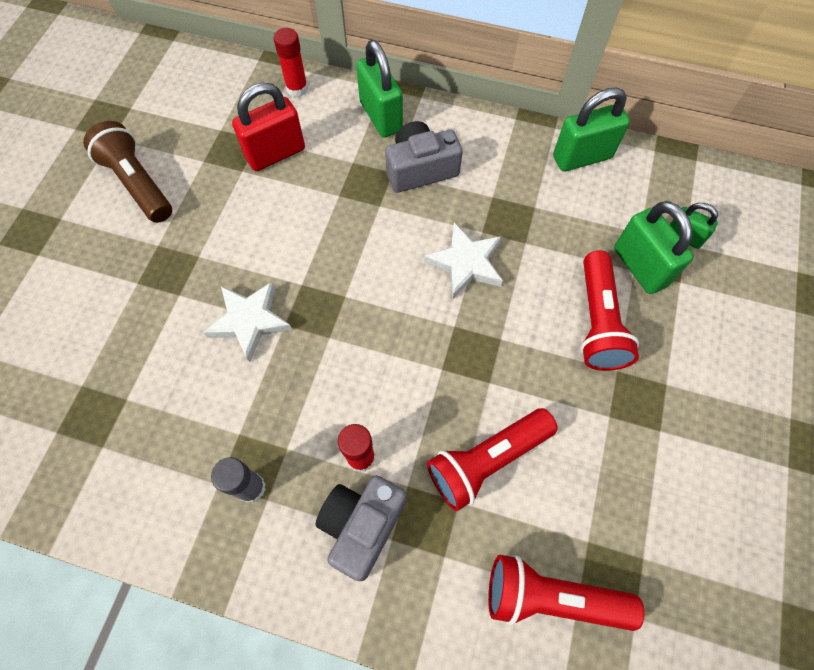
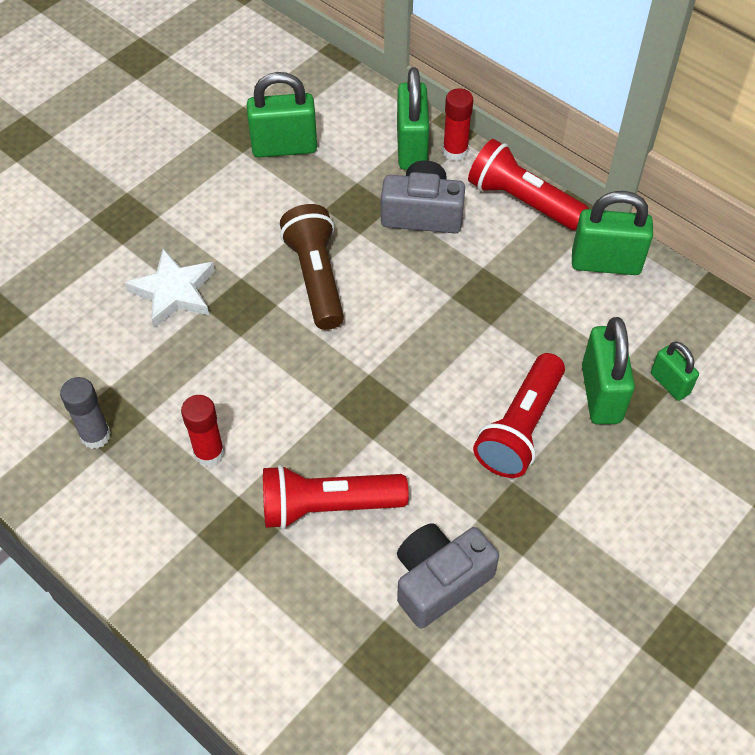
camera: 25 degrees right, 10 degrees down
brown flashlight [83,121,172,223] -> brown flashlight moved to [280,204,344,330]
red padlock [232,83,305,171] -> green padlock [247,72,317,158]
red glue stick [274,28,308,97] -> red glue stick moved to [443,88,473,161]
grey camera [315,476,407,581] -> grey camera moved to [397,523,499,629]
white star [424,222,503,299] -> none
red flashlight [488,554,645,631] -> red flashlight moved to [468,139,589,230]

